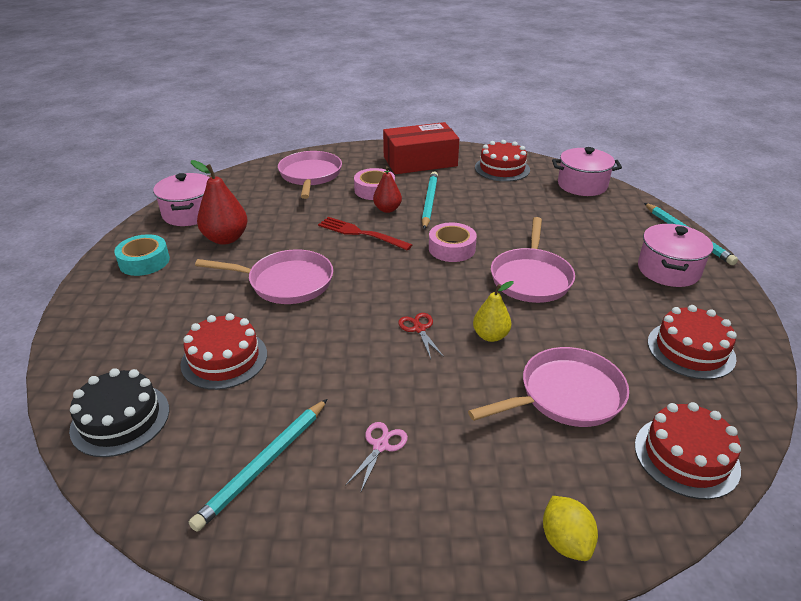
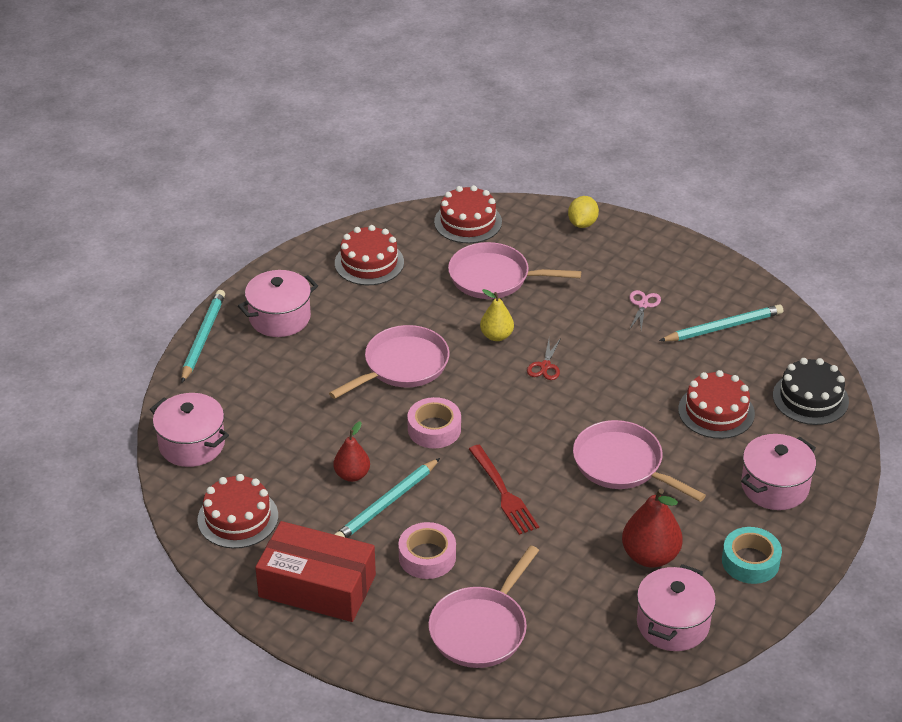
camera: 145 degrees left, 5 degrees up
pink scissors [345,422,408,491] -> pink scissors turned 135 degrees clockwise [629,290,661,330]
red pear [373,166,402,213] -> red pear moved to [334,421,370,482]
none -> pink pot [741,434,816,510]

